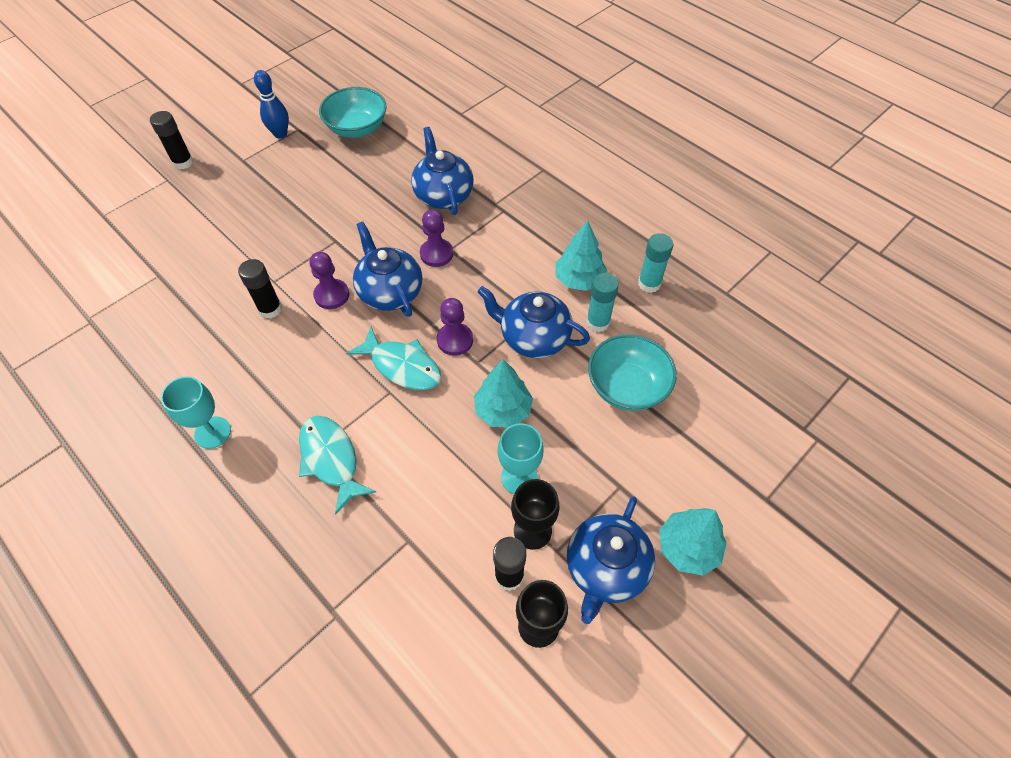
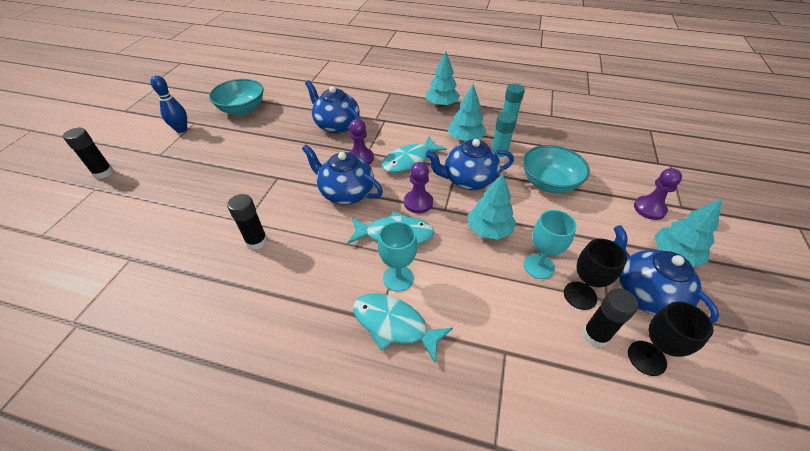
camera: 30 degrees left, 10 degrees down
turquoise goblet [161,376,231,449] -> turquoise goblet moved to [378,221,417,292]
purple pawn [309,252,349,309] -> purple pawn moved to [634,168,682,220]
blue teapot [567,496,655,624] -> blue teapot turned 150 degrees clockwise [614,225,719,323]
none -> turquoise fish [381,136,447,173]
none -> turquoise tree [426,52,460,107]

